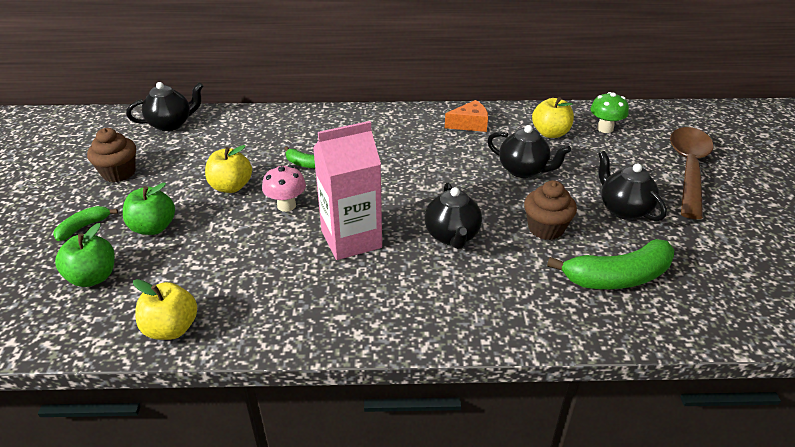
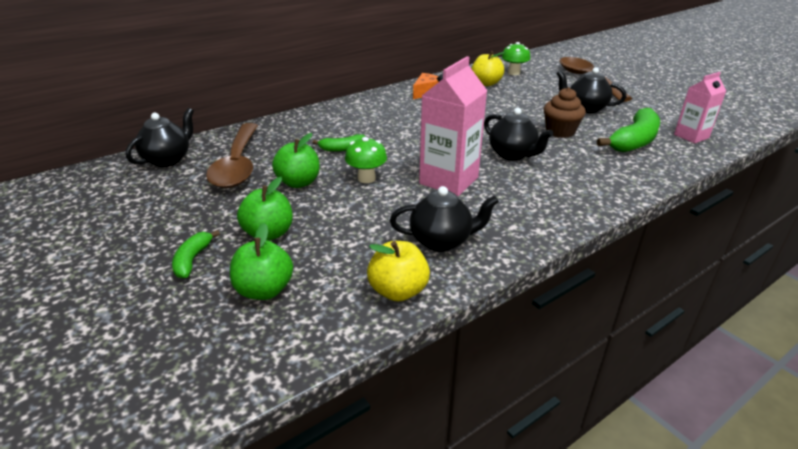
camera: 35 degrees left, 5 degrees down
brown cupcake [87,128,136,182] -> none
yellow apple [205,145,252,193] -> green apple [272,133,320,188]
pink mushroom [262,165,306,212] -> green mushroom [345,137,387,183]
black teapot [487,125,571,178] -> black teapot moved to [390,186,499,252]
none -> brown spoon [206,123,258,188]
none -> pink carton [674,72,726,143]

